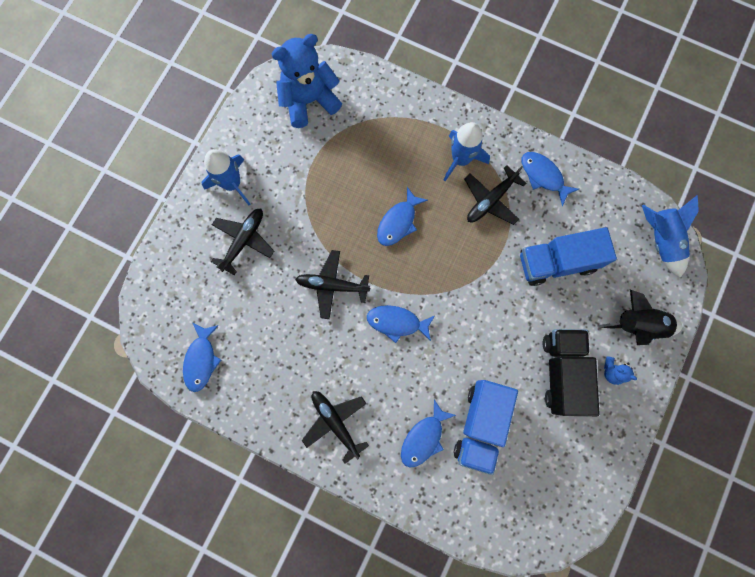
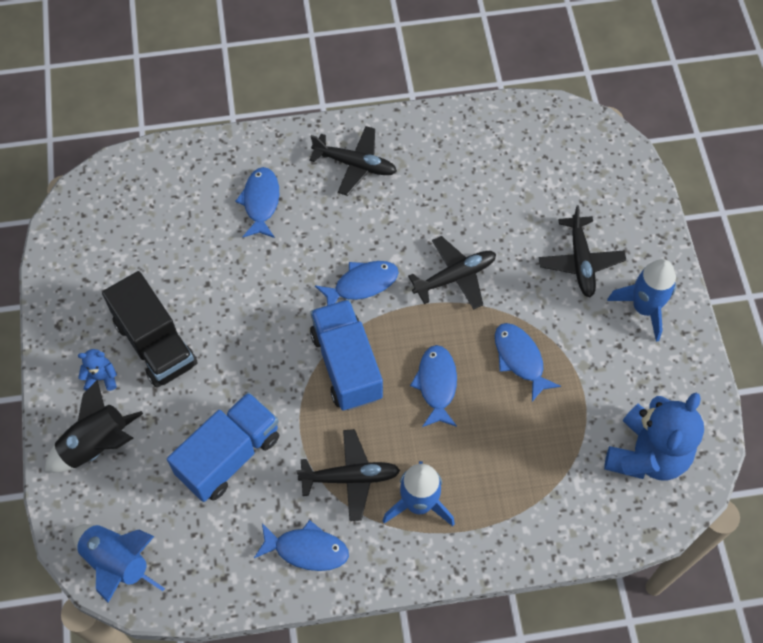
camera: 145 degrees right, 15 degrees down
blue fish [183,323,221,392] -> blue fish moved to [495,323,561,402]
blue truck [454,380,518,475] -> blue truck moved to [310,299,383,411]
black plane [464,165,526,225] -> black plane turned 75 degrees clockwise [296,429,400,521]

